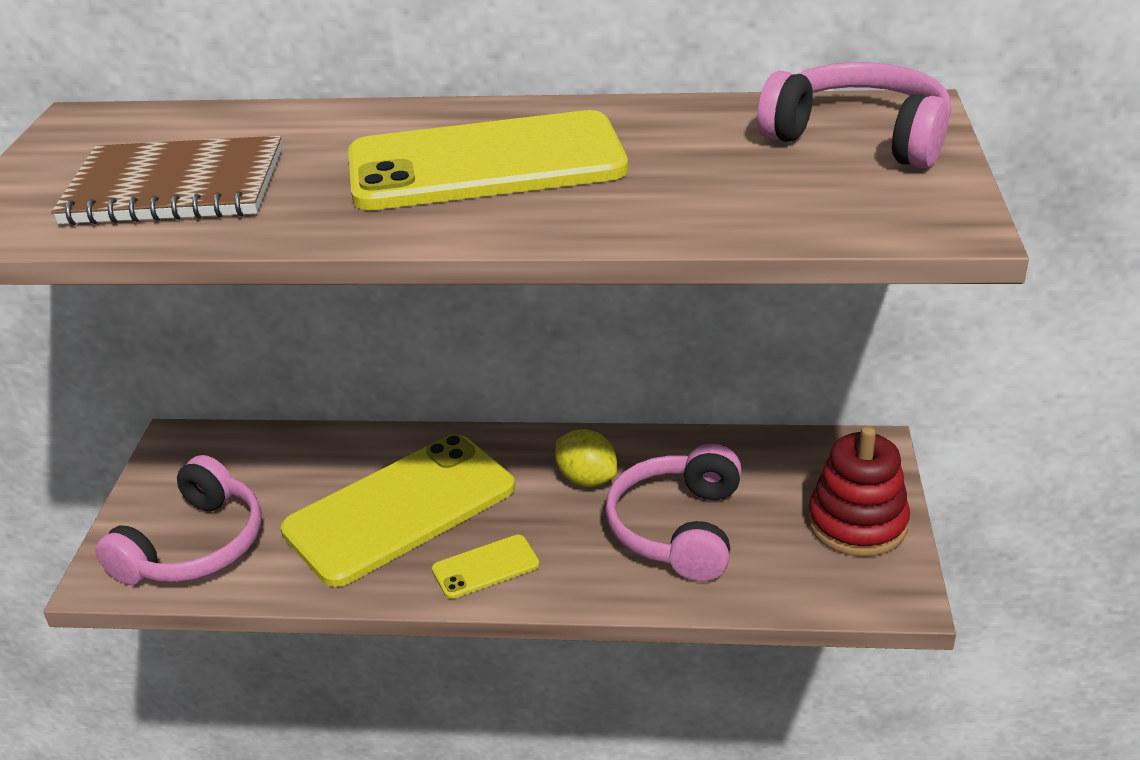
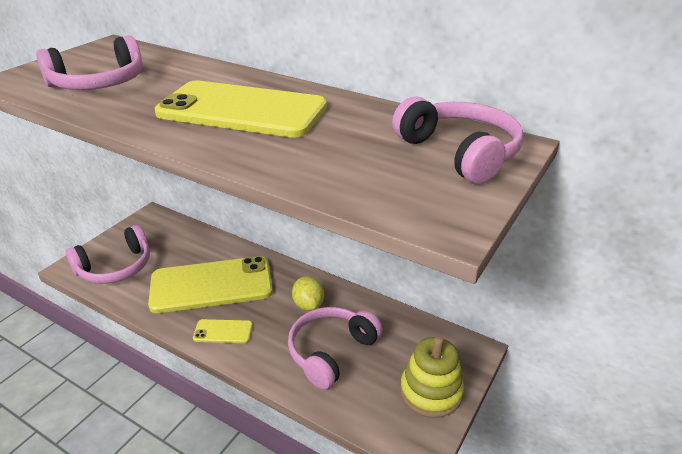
camera: 25 degrees right, 0 degrees up
brown notebook [51,136,282,225] -> pink headphones [36,35,143,90]
red stacking toy [808,426,910,557] -> yellow stacking toy [400,337,464,418]

